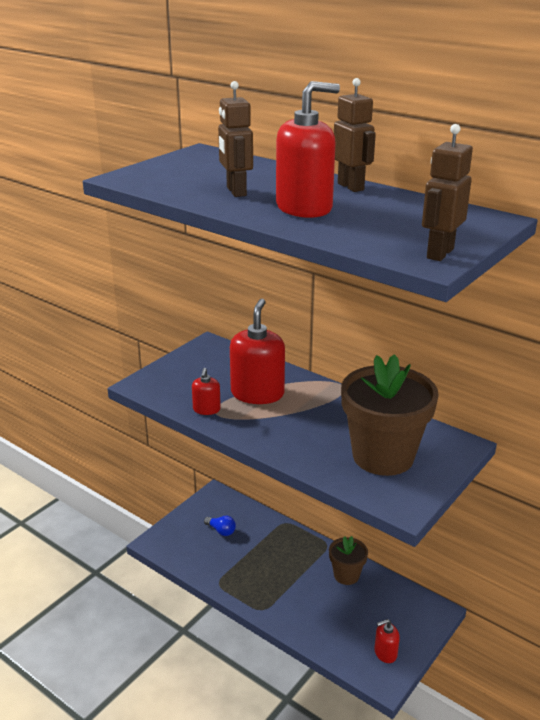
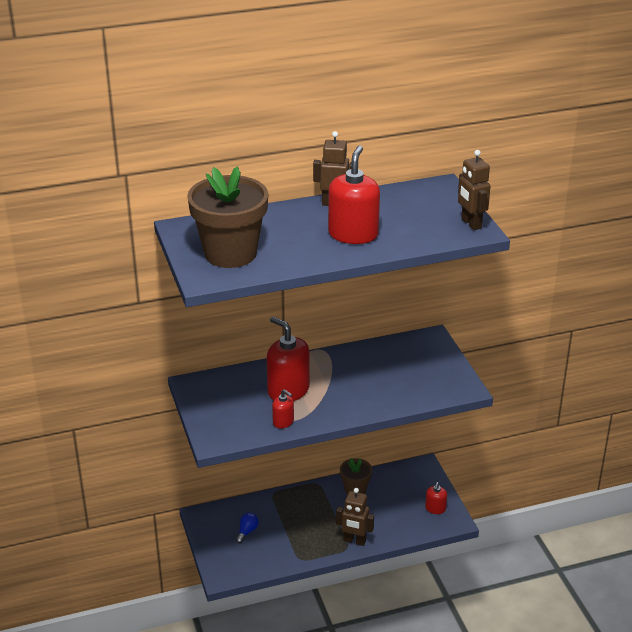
camera: 55 degrees left, 5 degrees up
blue light bulb [204,516,236,536] -> blue light bulb turned 45 degrees counterclockwise [236,513,259,544]
brown robot [218,81,253,197] -> brown robot moved to [336,488,374,546]
brown flower pot [341,354,439,476] -> brown flower pot moved to [187,166,268,268]

